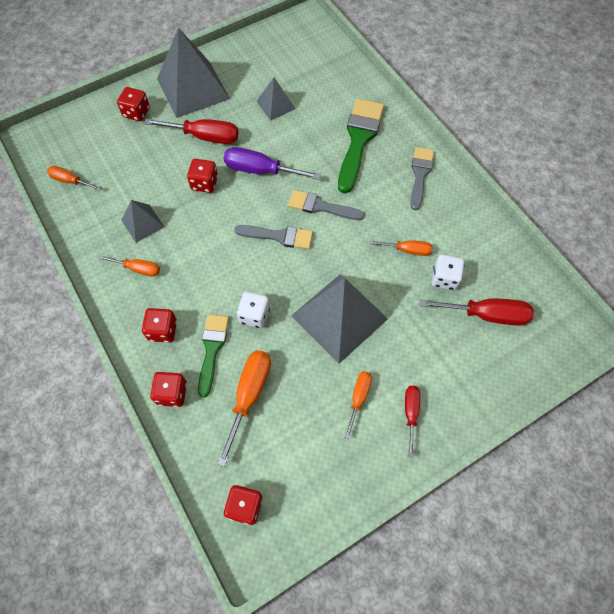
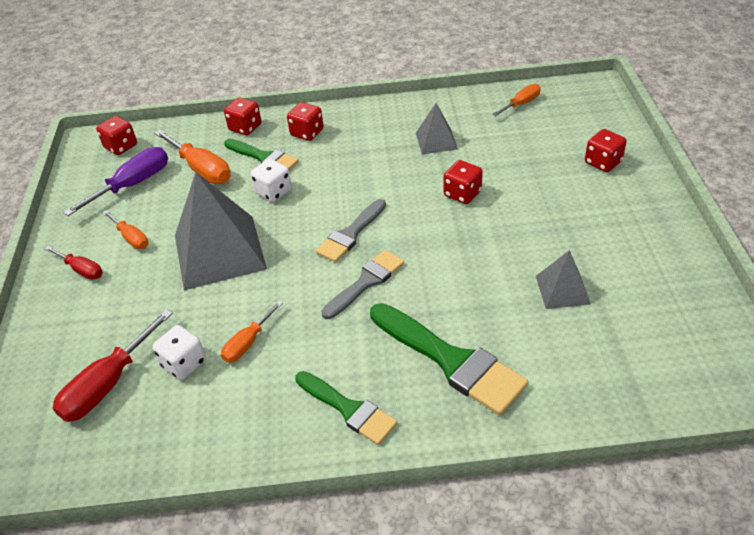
camera: 120 degrees right, 20 degrees down
orange screwdriver [99,255,160,277] -> none
red screwdriver [144,119,239,144] -> none
grey pyramid [157,28,230,118] -> none
purple screwdriver [224,147,321,180] -> purple screwdriver moved to [63,147,168,216]
grey brush [411,147,434,210] -> green brush [295,371,397,445]

